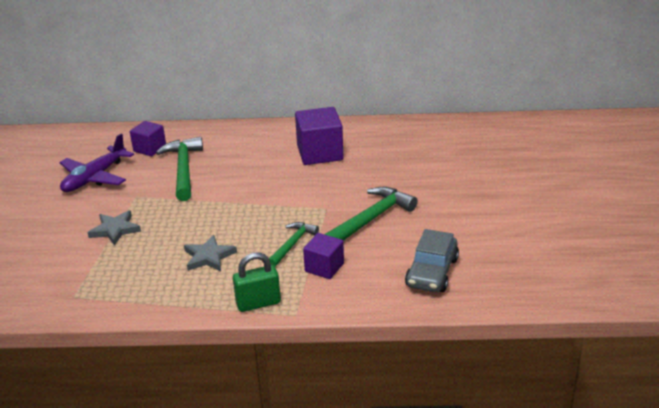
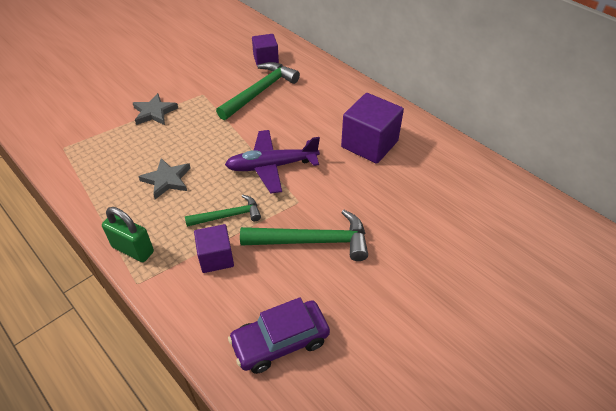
camera: 45 degrees right, 15 degrees up
purple plane [59,133,134,192] -> purple plane moved to [225,130,320,194]
grey car [405,229,459,292] -> purple car [228,297,330,374]

